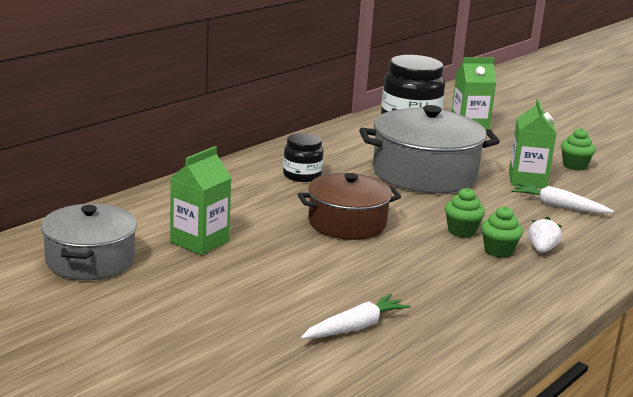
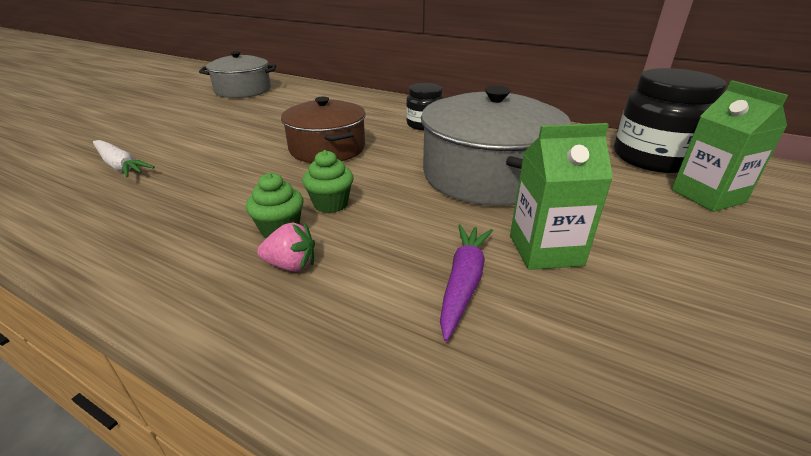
camera: 80 degrees right, 10 degrees up
green carton [170,146,232,255] -> none
white carrot [512,183,613,214] -> purple carrot [440,224,493,341]
white strawberry [528,217,562,253] -> pink strawberry [257,222,315,272]
green cupcake [561,128,596,171] -> none

